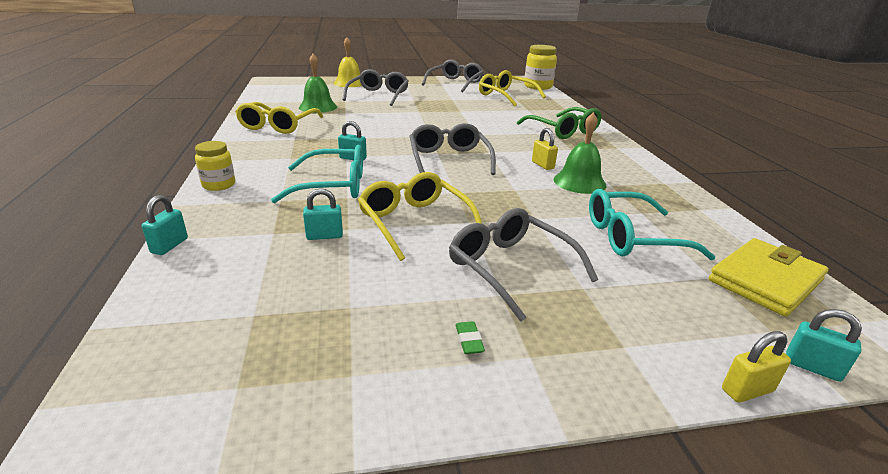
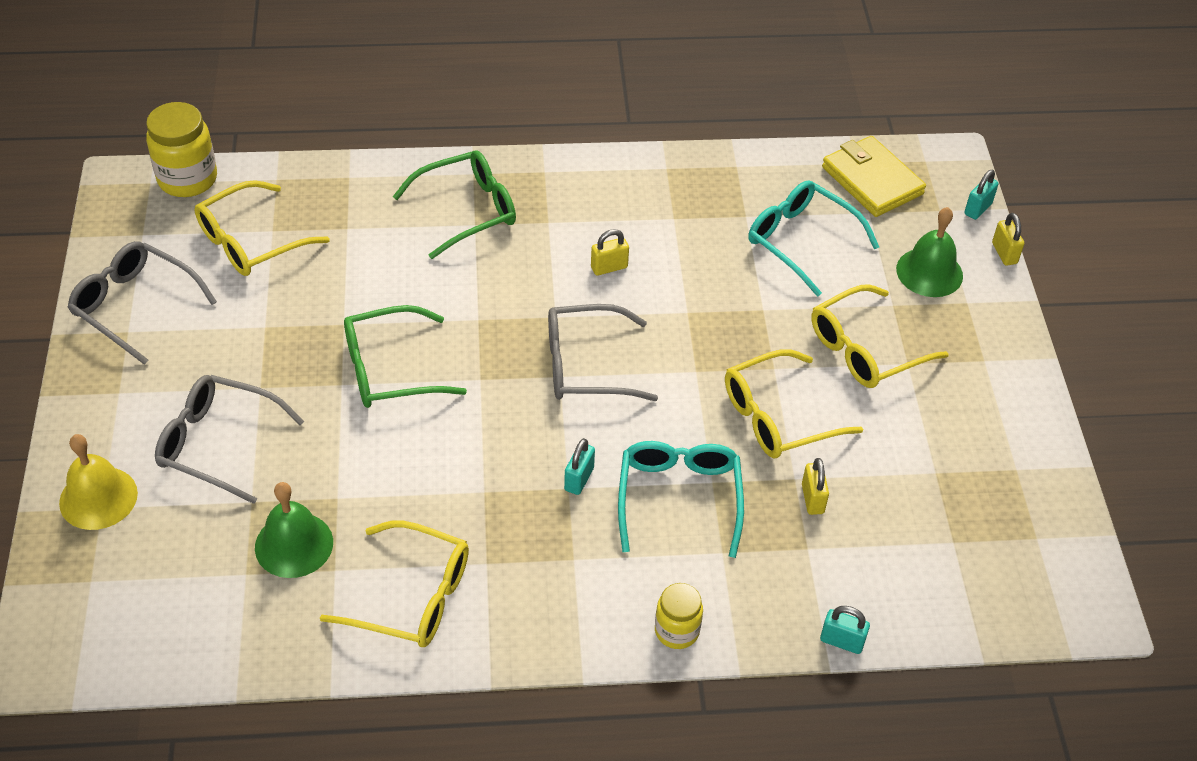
camera: 85 degrees left, 20 degrees up
turquoise padlock [303,188,343,240] -> yellow padlock [802,458,829,515]
grey glasses [449,208,598,322] -> yellow glasses [811,284,949,388]
green eraser [455,321,485,354] -> none
green bell [554,112,607,194] -> green bell moved to [896,207,963,297]
turquoise glasses [589,189,716,260] -> turquoise glasses turned 135 degrees clockwise [748,180,879,297]
none -> green glasses [344,305,467,408]

